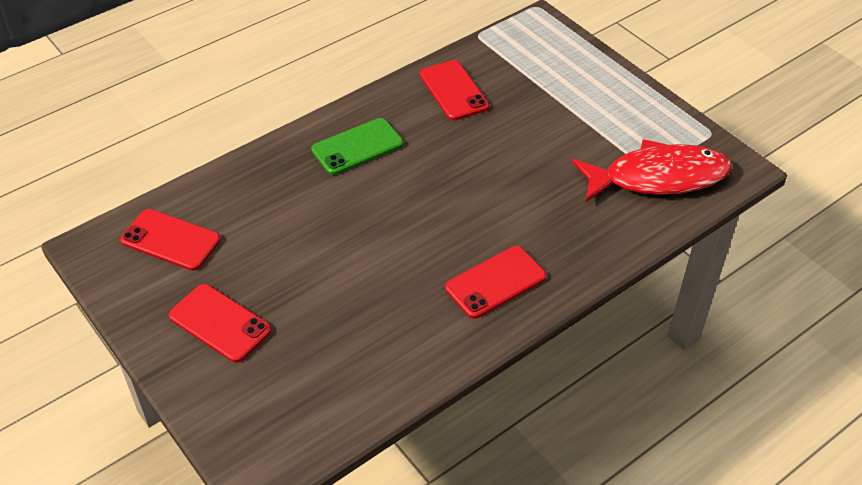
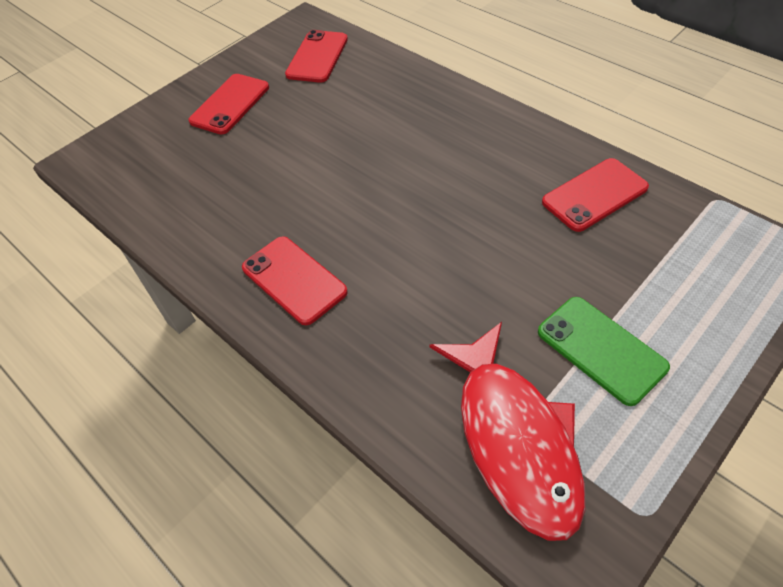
camera: 85 degrees right, 5 degrees up
green phone [311,118,403,175] -> green phone moved to [538,297,670,406]

